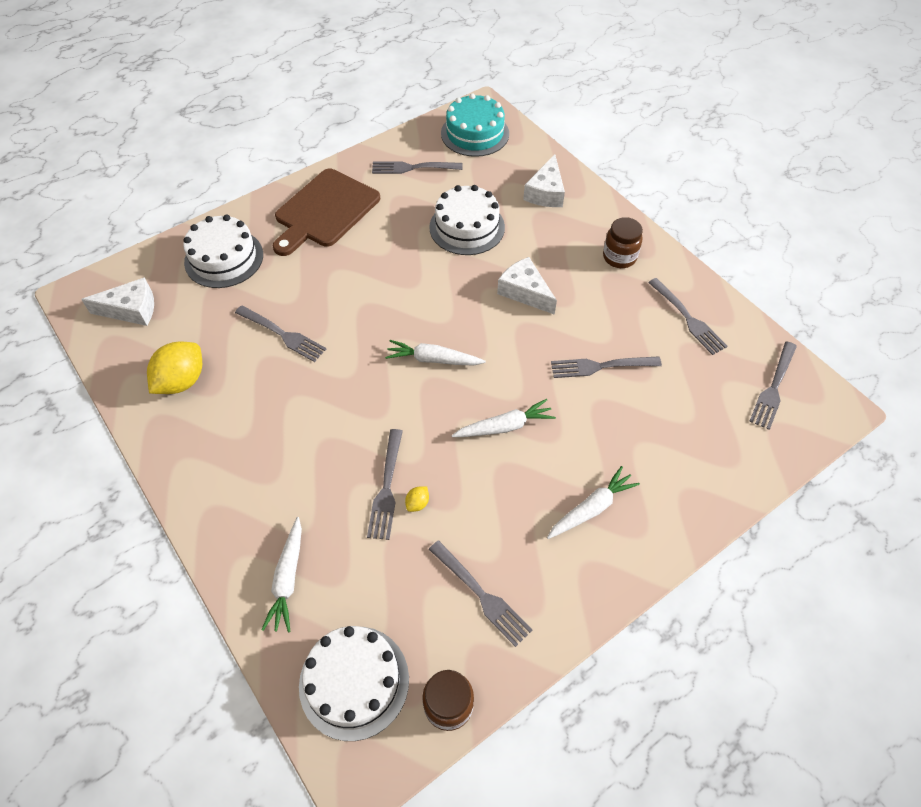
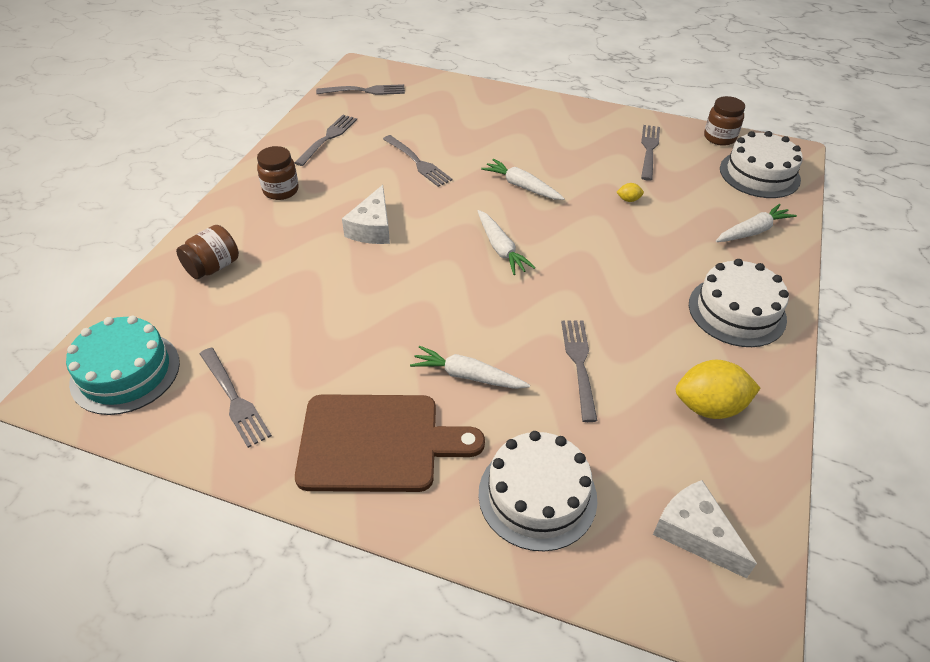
camera: 125 degrees left, 10 degrees down
grey fork [367,429,403,540] -> none
white cake [429,185,505,255] -> white cake moved to [689,259,789,347]
white cheese [523,154,565,207] -> brown jar [176,225,239,279]
white carrot [547,466,640,539] -> white carrot moved to [410,346,530,389]

